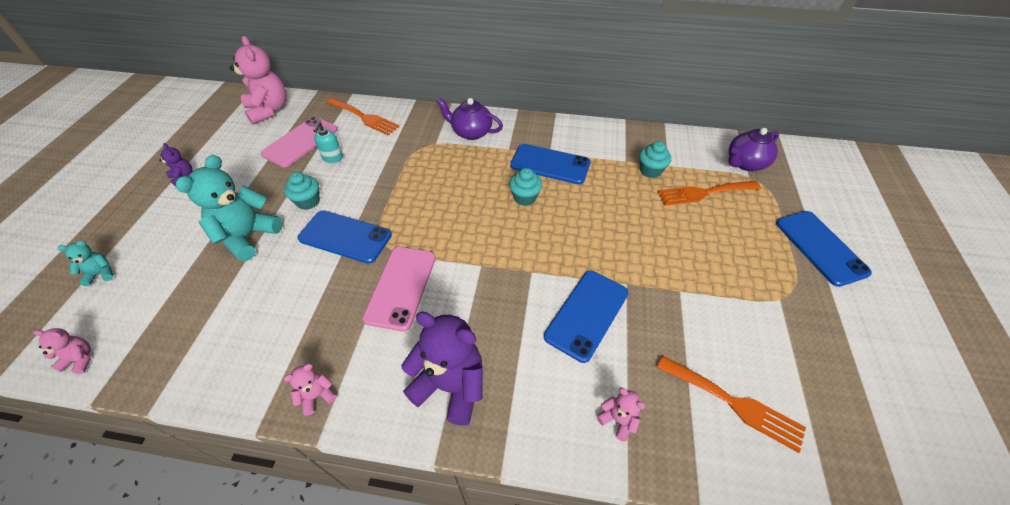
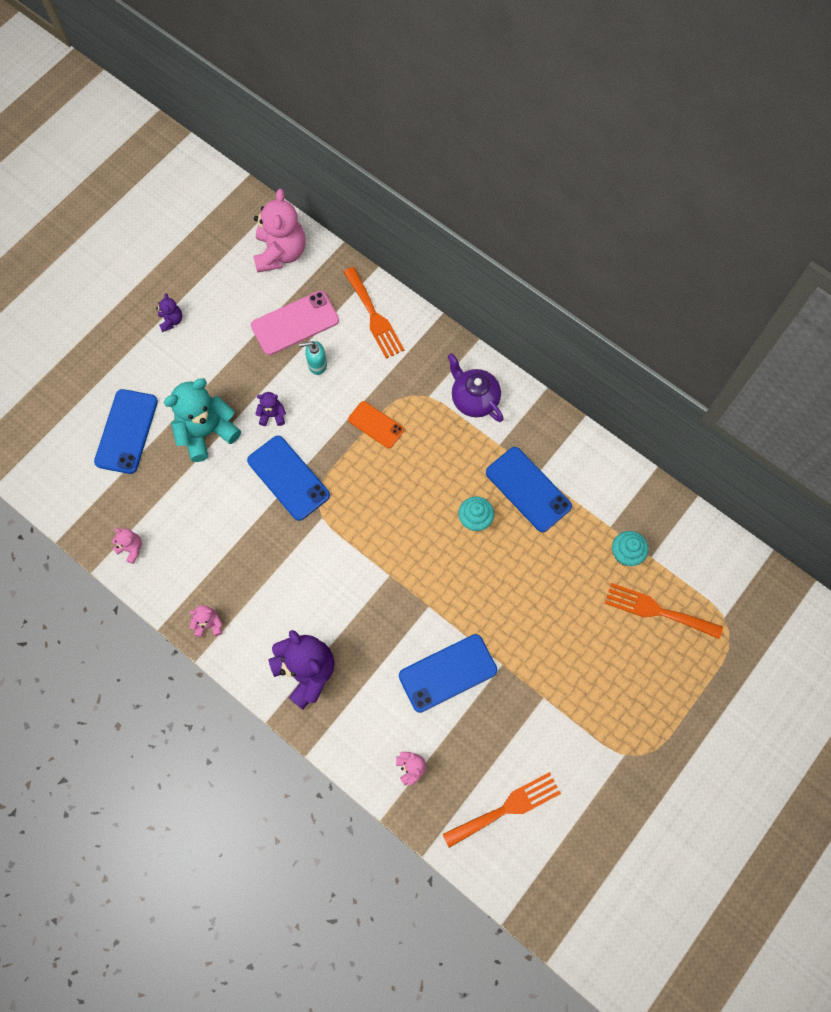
camera: 30 degrees right, 20 degrees up
pink teddy bear [33,328,91,374] -> pink teddy bear moved to [112,528,142,564]
turquoise teddy bear [58,241,114,286] -> none
turquoise cupcake [284,172,320,210] -> purple teddy bear [255,392,286,426]
turquoise soap dispenser [313,122,343,163] -> turquoise soap dispenser turned 45 degrees clockwise [299,341,327,375]
pink phone [362,247,436,331] -> none
orange fork [656,355,806,453] -> orange fork turned 90 degrees counterclockwise [443,772,561,848]
purple teapot [728,128,779,171] -> none
blue phone [776,211,872,287] -> blue phone moved to [94,389,158,474]
none -> orange phone [348,401,404,448]

